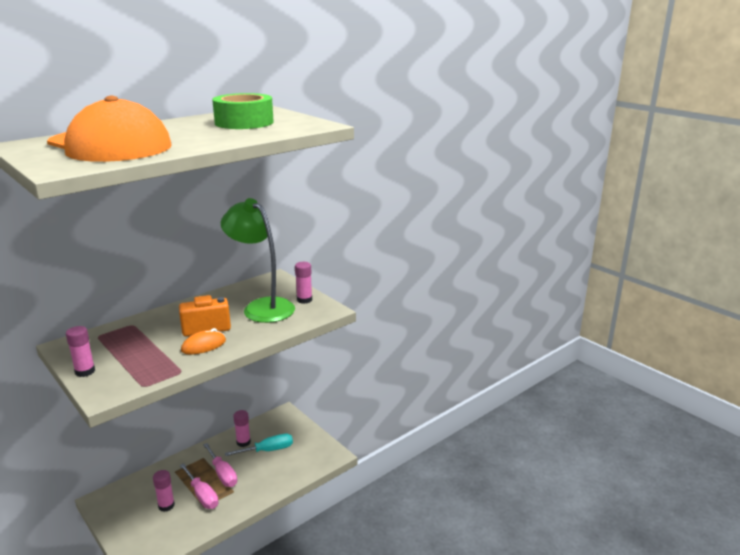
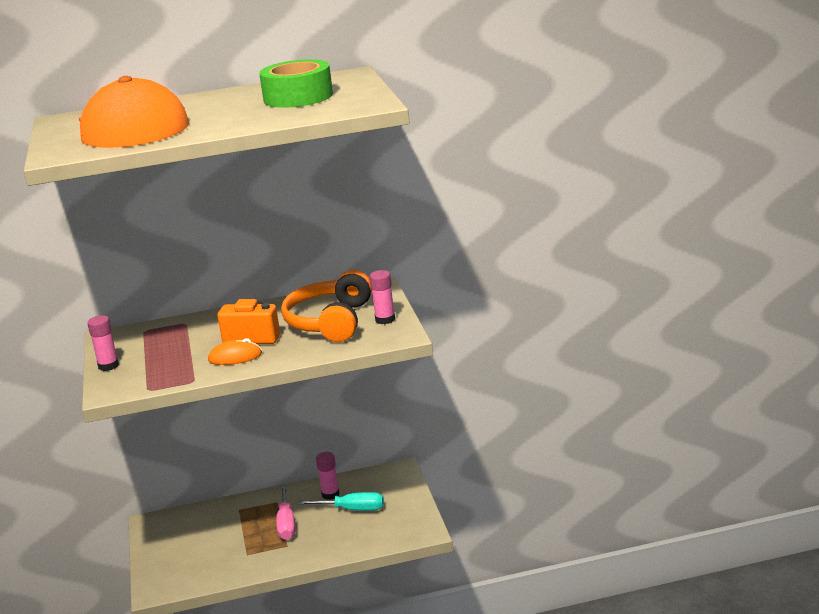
camera: 30 degrees right, 0 degrees up
pink glue stick [153,470,175,512] -> none
pink screwdriver [180,463,219,509] -> none
green lamp [221,198,295,323] -> orange headphones [281,270,372,342]

